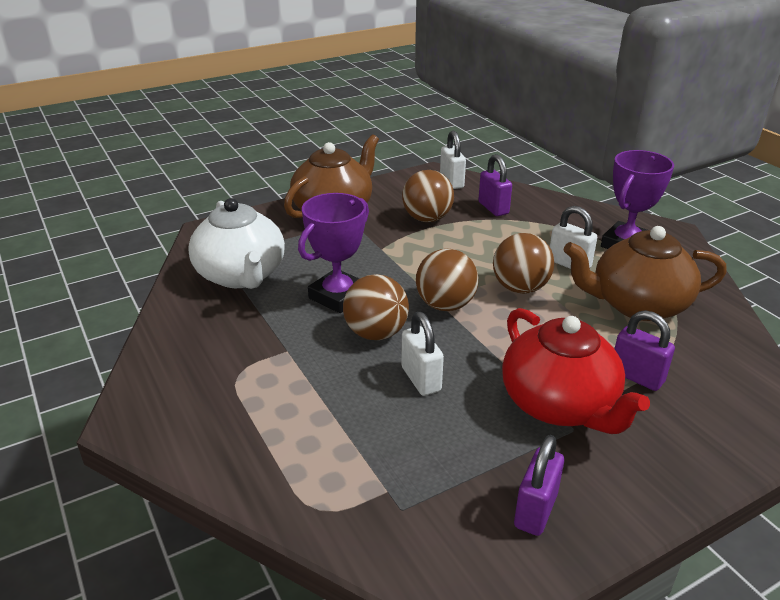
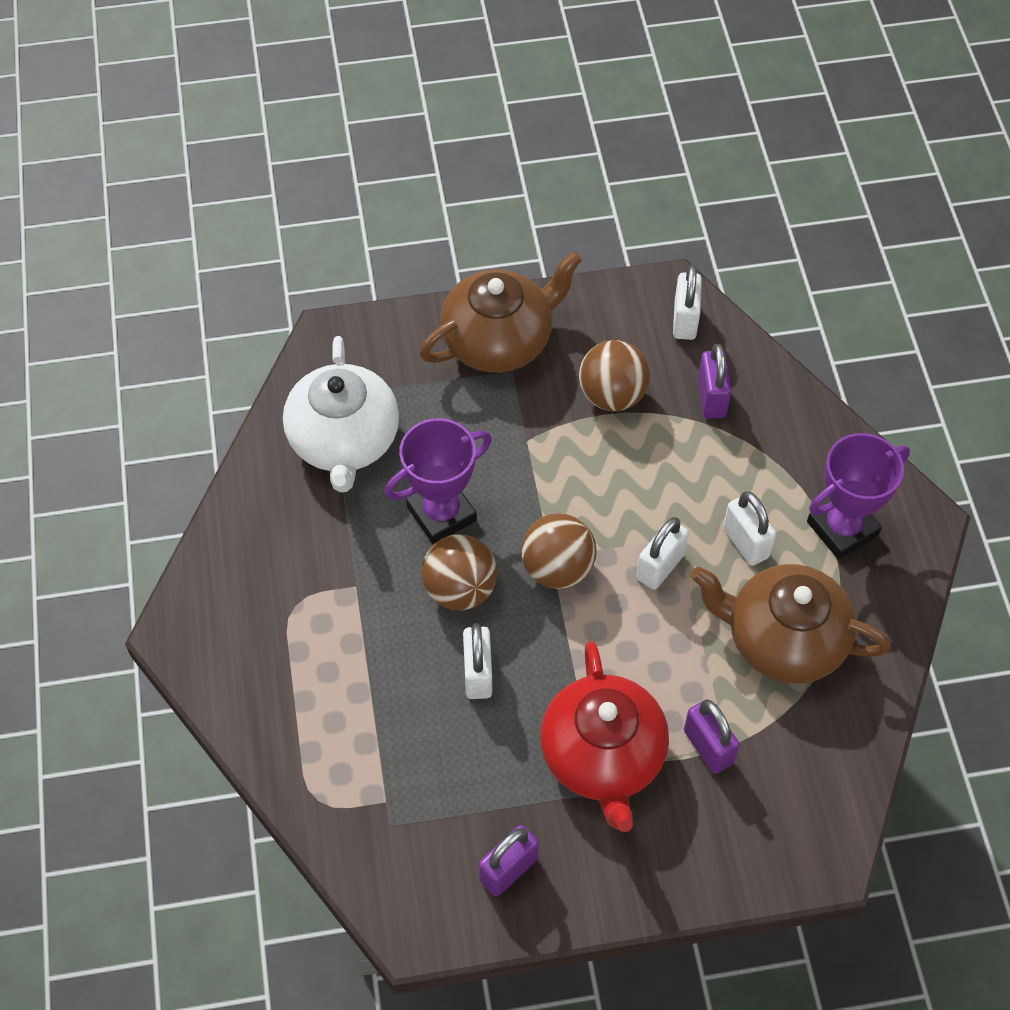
camera: 20 degrees right, 25 degrees up
brown ball [493,233,554,294] -> white padlock [636,517,689,590]

